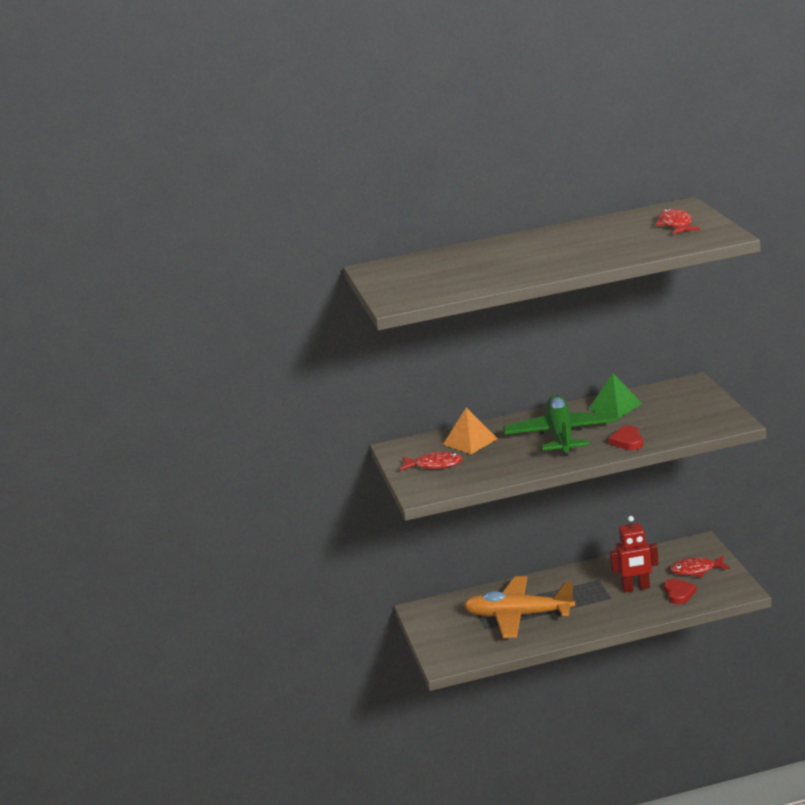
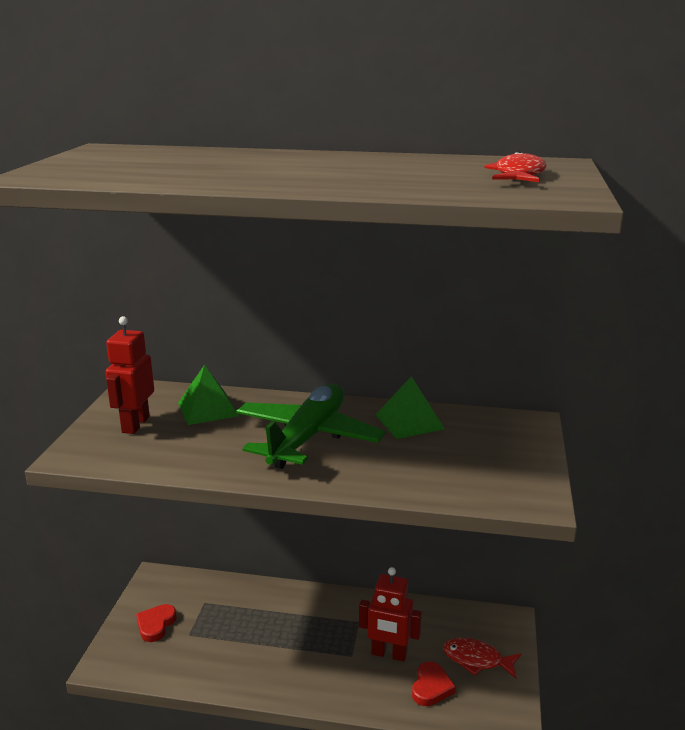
camera: 20 degrees right, 0 degrees up
red fish [400,451,463,471] -> red robot [106,316,154,434]
orange pyramid [443,408,498,454] -> green pyramid [178,365,239,425]
orange plane [463,576,575,638] -> none
red heart [609,426,643,450] -> red heart moved to [136,604,177,642]

